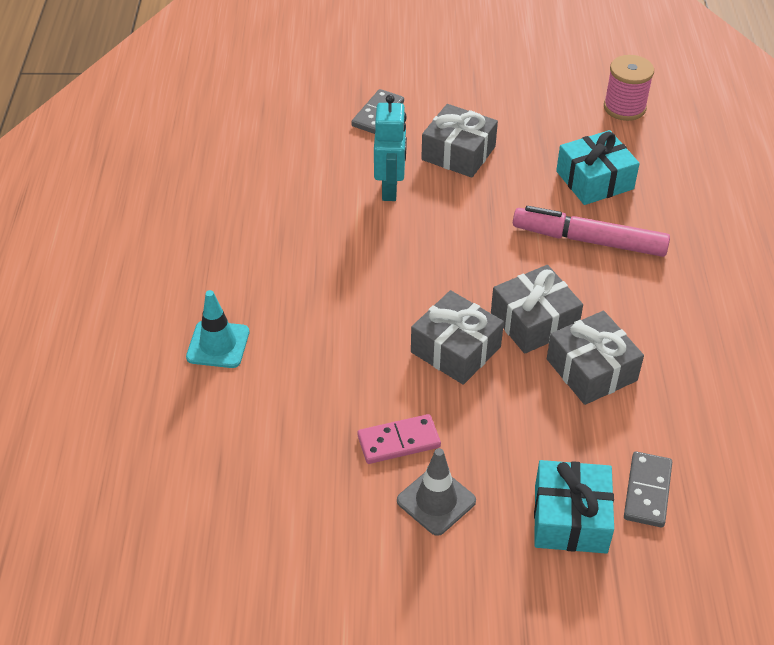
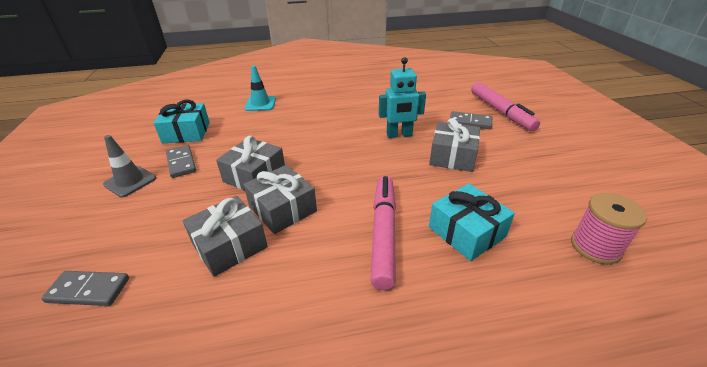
camera: 80 degrees right, 10 degrees down
pink domino [358,414,441,464] -> grey domino [166,145,196,178]
turquoise gift [534,460,614,554] -> turquoise gift moved to [154,100,210,143]
none -> pink marker [471,82,540,131]

